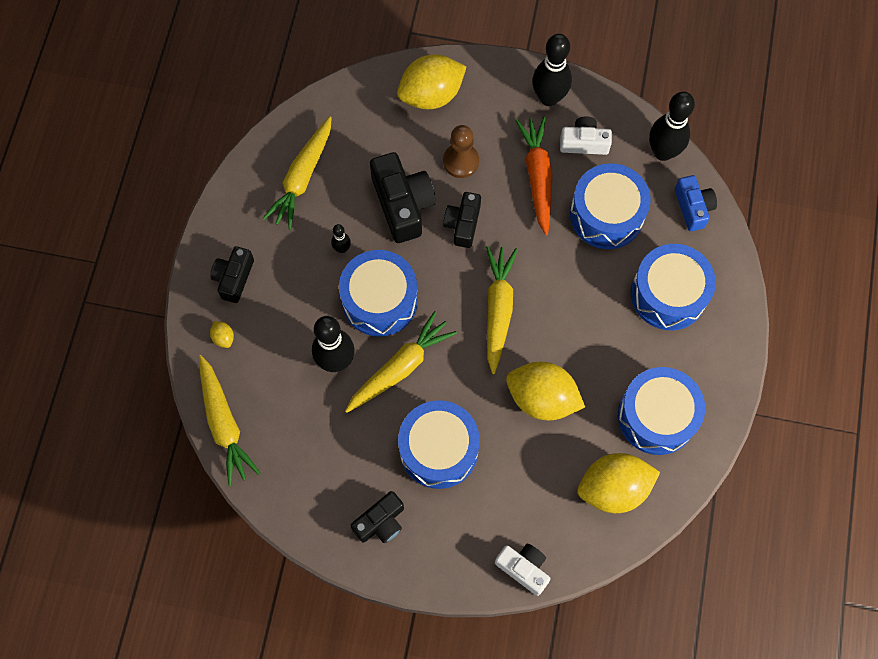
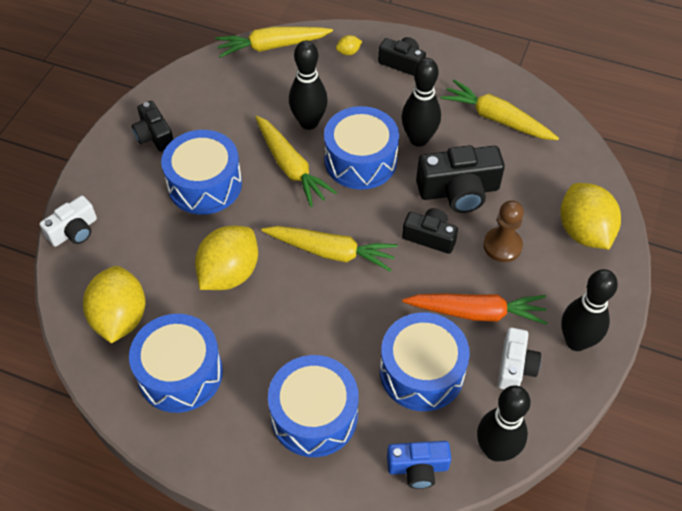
camera: 100 degrees right, 15 degrees down
black bowling pin [331,224,351,253] -> black bowling pin [401,58,441,147], size x2.09

